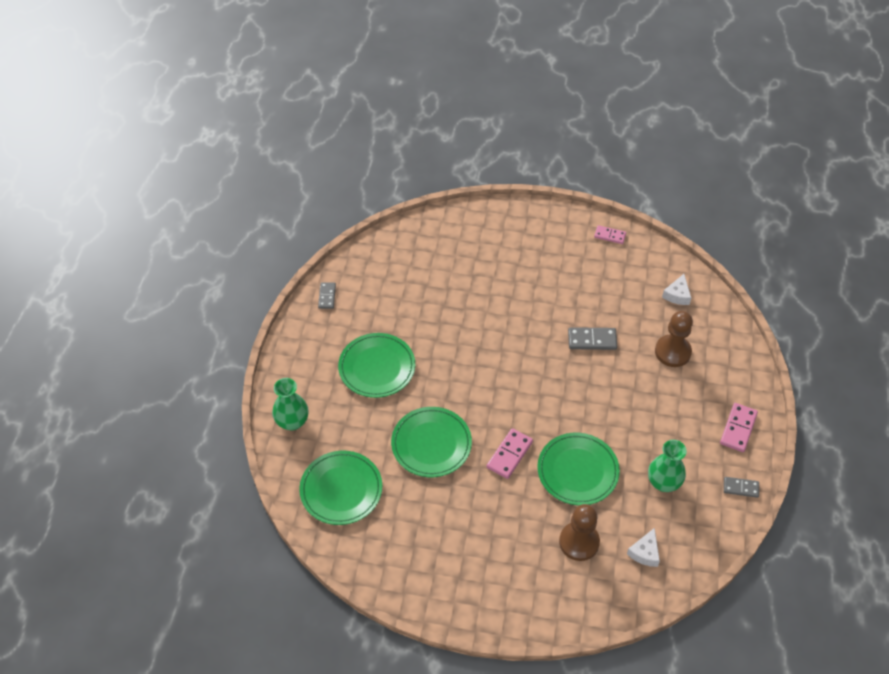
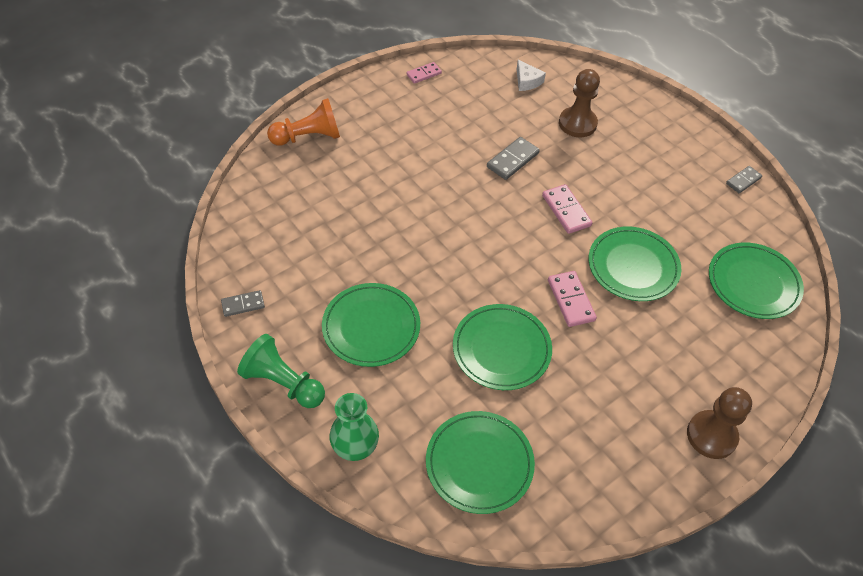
camera: 50 degrees left, 0 degrees up
grey domino [318,282,336,309] -> grey domino turned 60 degrees counterclockwise [221,290,265,317]
brown pawn [559,504,600,561] -> brown pawn moved to [687,387,752,459]
white cheese [627,528,660,567] -> green plate [709,243,804,319]
green vase [648,440,687,492] -> none
pink domino [720,403,758,452] -> pink domino moved to [542,184,592,234]
none -> green pawn [237,334,325,408]
none -> orange pawn [267,98,340,146]

